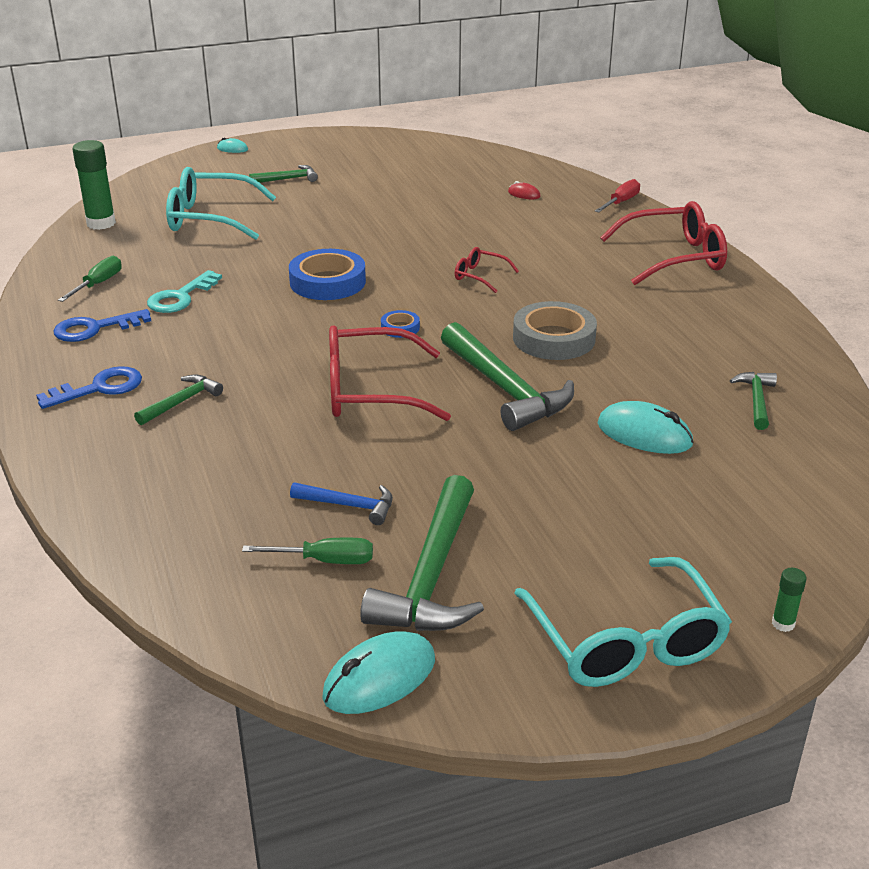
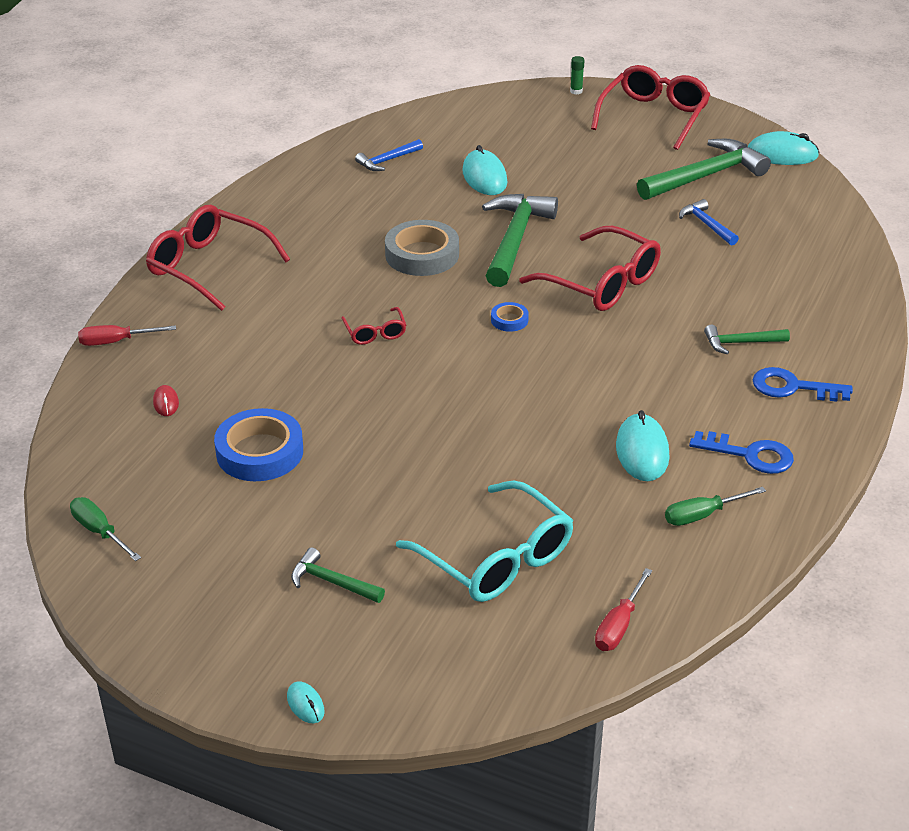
camera: 135 degrees left, 5 degrees up
green glue stick [72,140,116,230] -> red screwdriver [595,568,652,651]
turquoise key [147,270,222,313] -> turquoise mouse [616,410,669,481]
green screwdriver [242,538,373,564] -> green screwdriver moved to [70,497,141,561]
blue tape [289,249,366,300] -> blue tape moved to [214,408,303,481]
turquoise glasses [514,557,732,687] -> red glasses [591,65,710,150]
green hammer [730,372,777,430] -> blue hammer [355,139,423,171]

